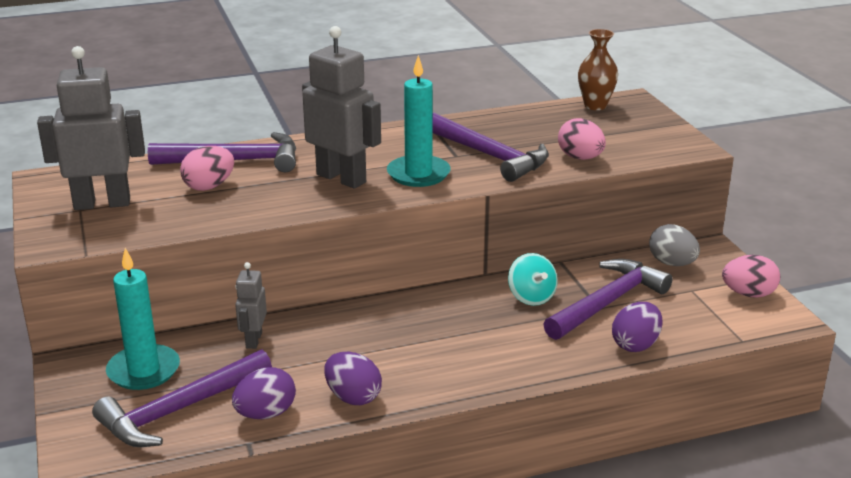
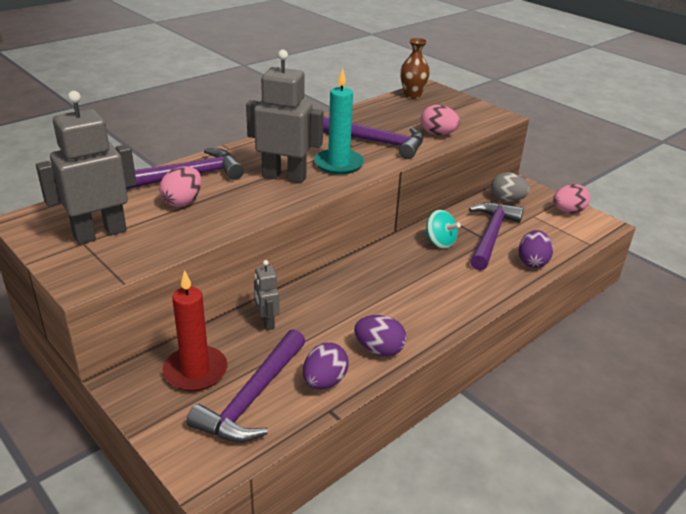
camera: 25 degrees left, 5 degrees up
turquoise candle [106,248,180,390] -> red candle [163,270,227,391]

